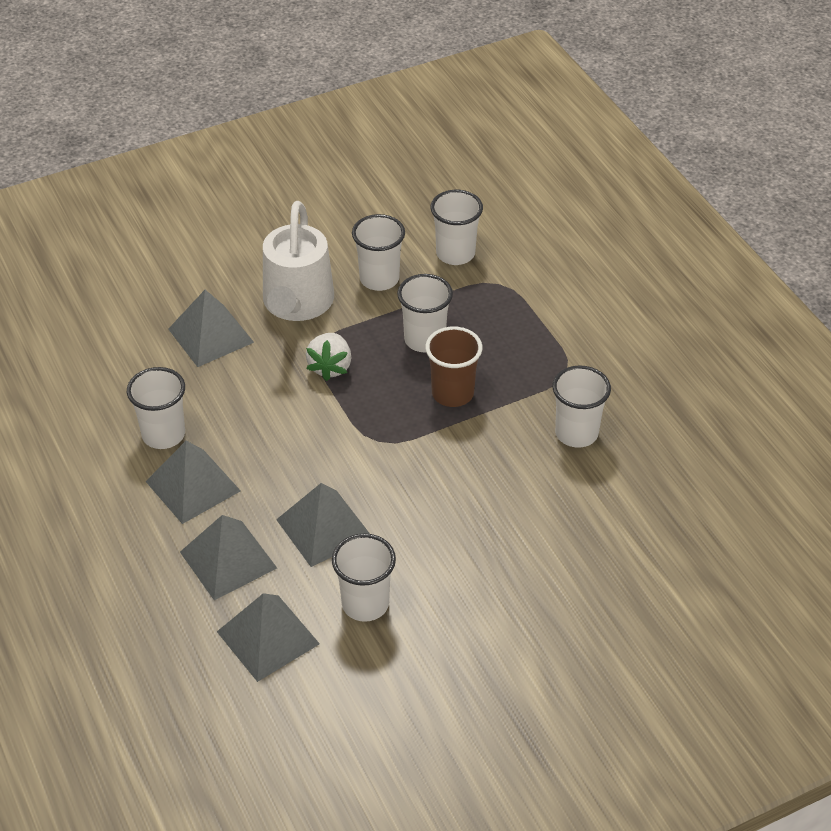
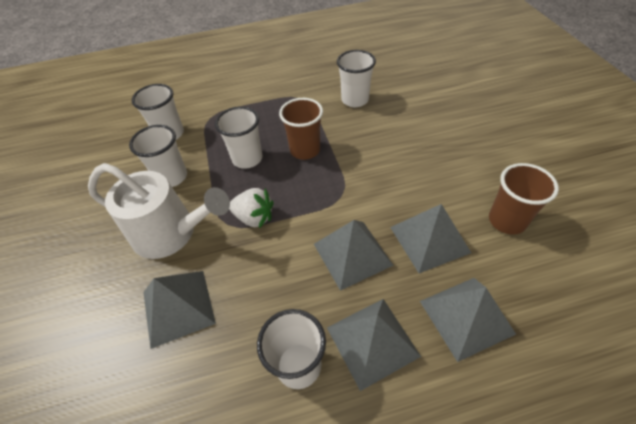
camera: 75 degrees left, 5 degrees up
grey pyramid [217,593,320,682] -> grey pyramid moved to [314,220,394,291]
white cup [332,533,396,622] -> brown cup [489,163,559,235]

